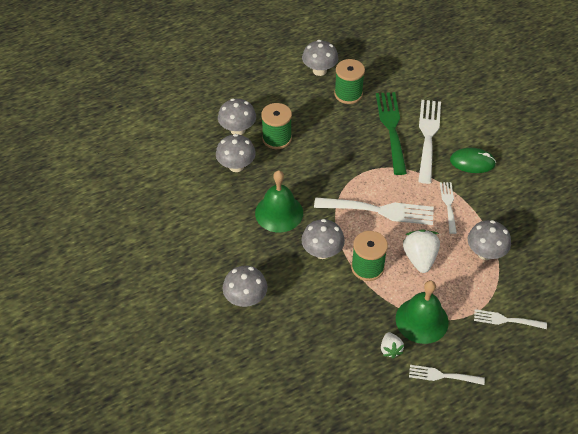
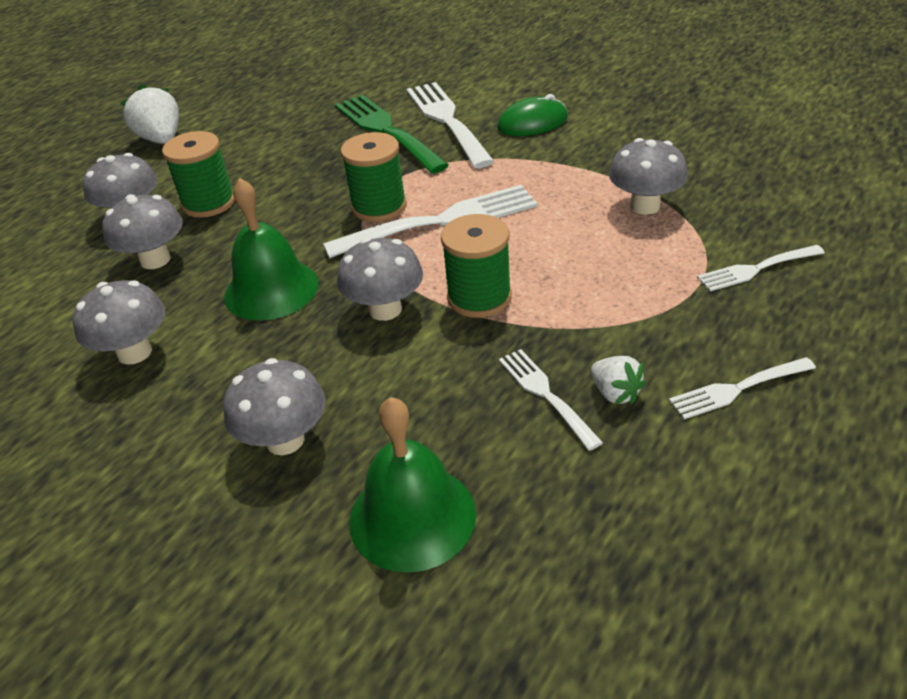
camera: 25 degrees left, 10 degrees down
grey mushroom [302,40,338,76] -> grey mushroom moved to [73,280,165,365]
green spool [334,59,365,104] -> green spool moved to [341,132,407,222]
green bell [396,280,449,344] -> green bell moved to [350,397,476,573]
white strawberry [403,229,440,273] -> white strawberry moved to [121,84,179,144]
white fork [440,182,457,234] -> white fork moved to [499,349,603,451]

